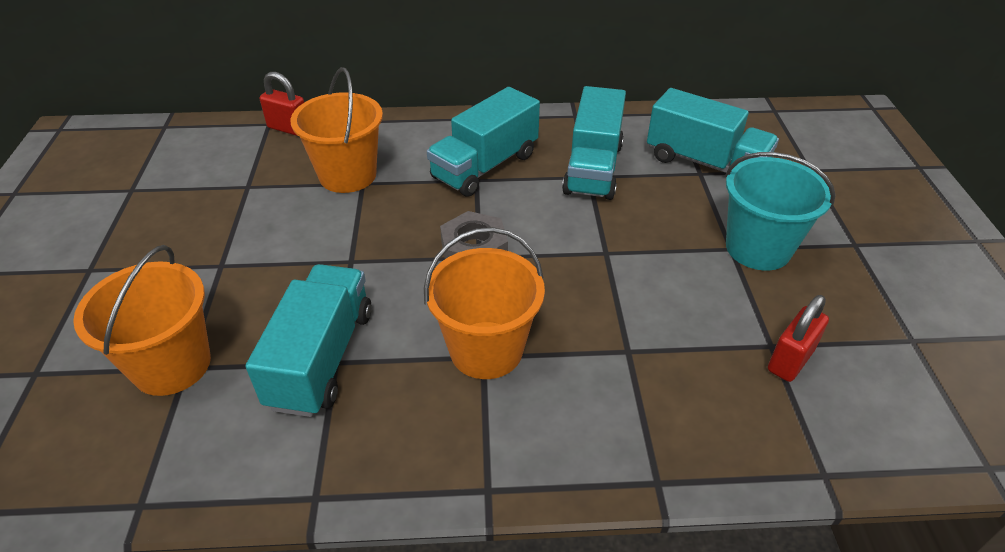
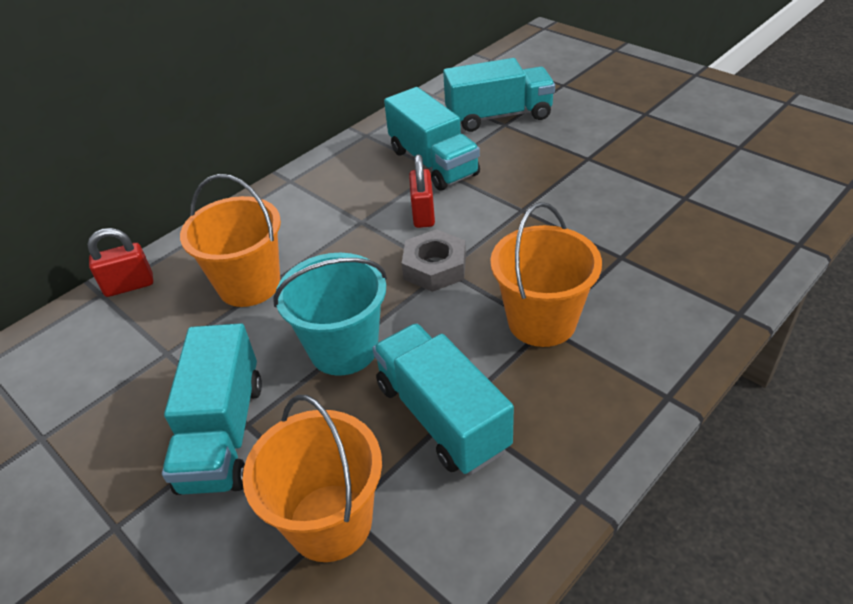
camera: 40 degrees left, 0 degrees up
turquoise truck [427,87,540,197] -> turquoise truck moved to [162,323,262,495]
turquoise bucket [725,152,836,270] -> turquoise bucket moved to [273,253,387,376]
red padlock [768,295,829,382] -> red padlock moved to [409,154,435,228]

